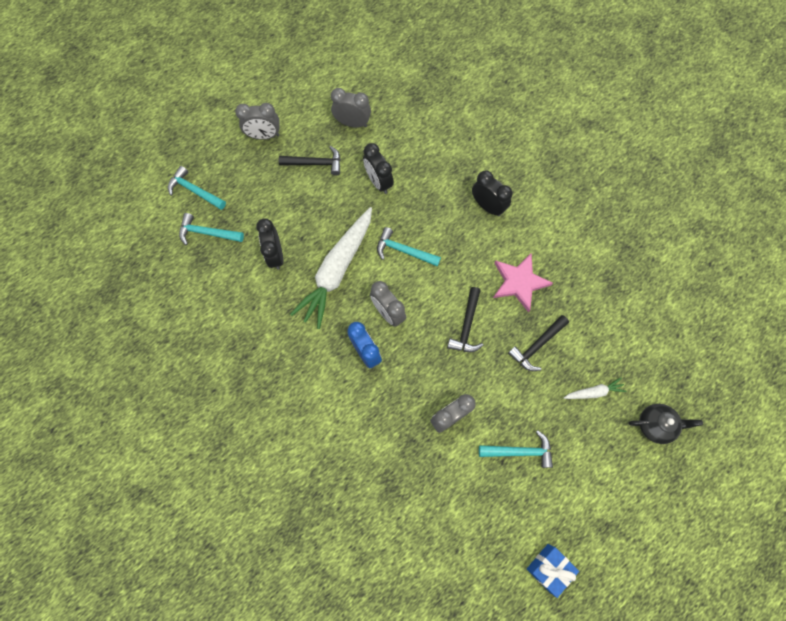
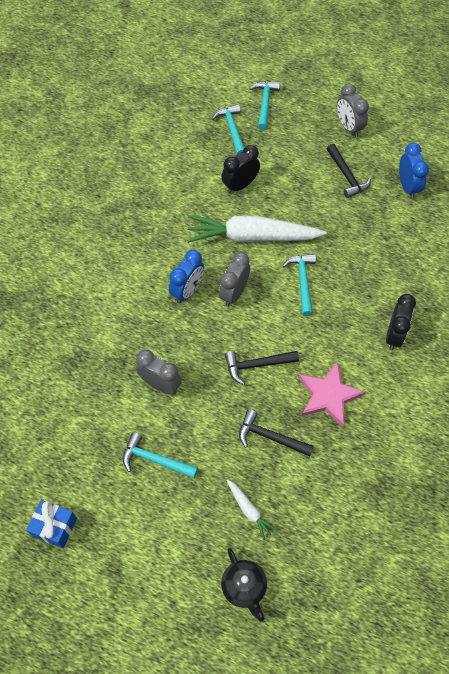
camera: 65 degrees right, 10 degrees down
grey clock [331,88,371,128] -> blue clock [399,143,429,199]
black clock [363,143,394,194] -> none
turquoise hammer [479,430,553,468] -> turquoise hammer turned 135 degrees clockwise [123,432,198,478]

